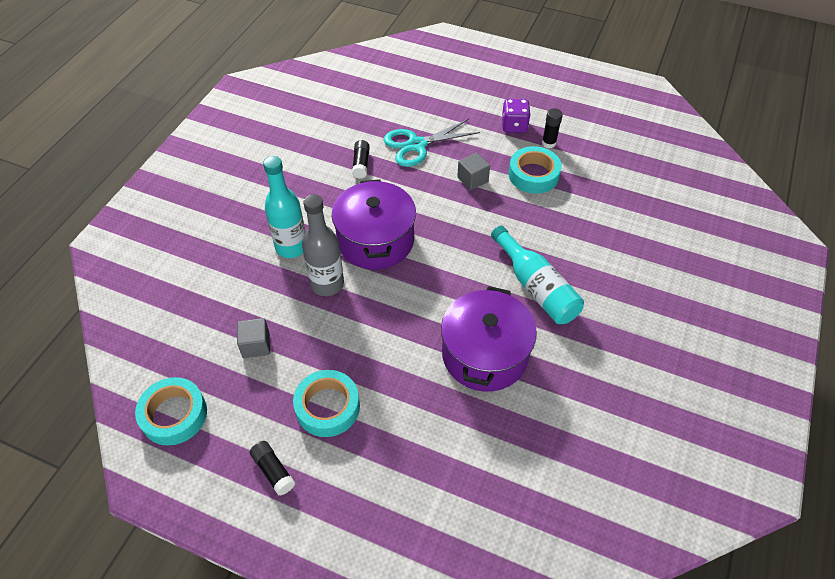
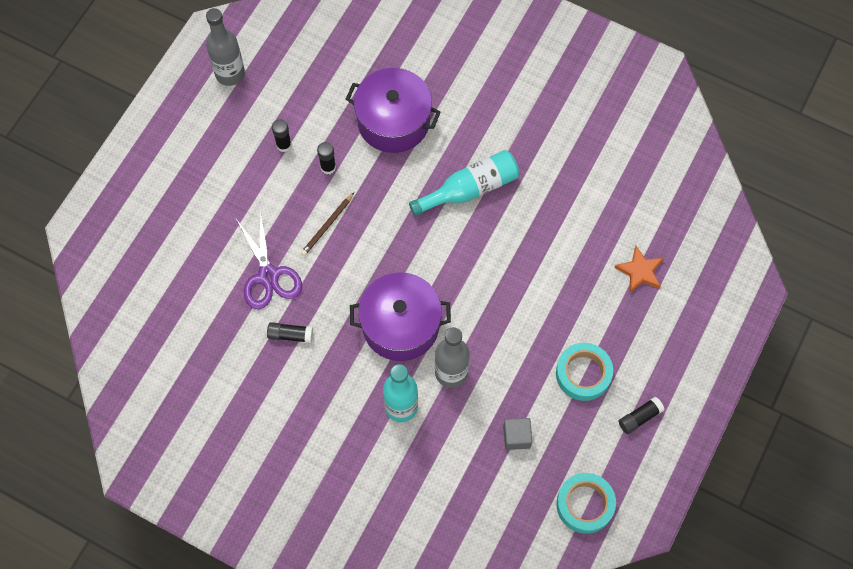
camera: 85 degrees left, 15 degrees up
turquoise scissors [384,119,480,167] -> purple scissors [236,210,302,309]
purple pot [441,286,537,392] -> purple pot moved to [346,68,441,153]
grey cube [457,152,490,190] -> brown pencil [301,193,354,256]
purple dice [502,99,531,133] -> none
turquoise tape [509,146,562,194] -> black glue stick [317,142,336,174]
none -> grey bottle [206,8,245,86]
none -> orange star [614,246,664,292]

